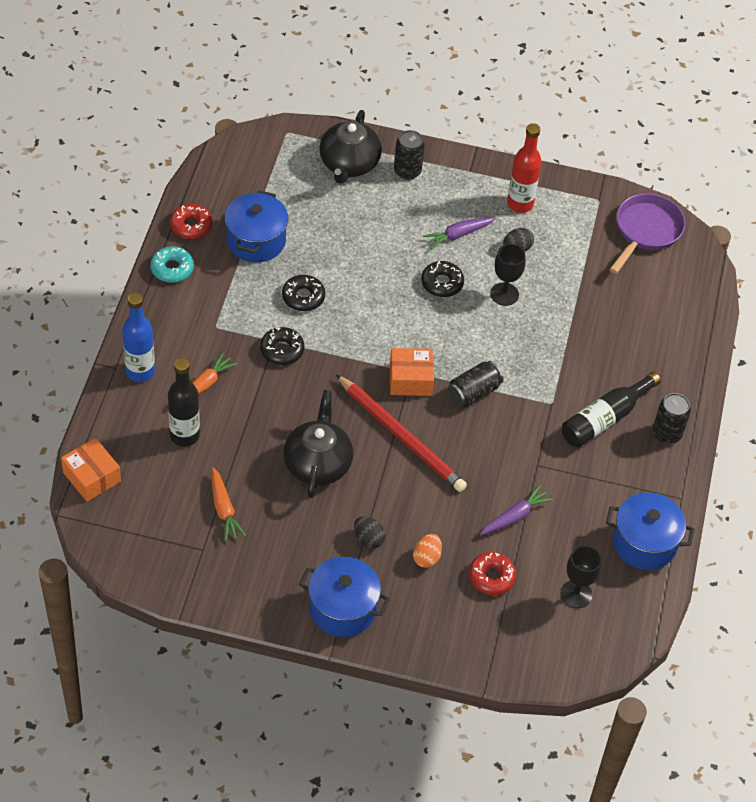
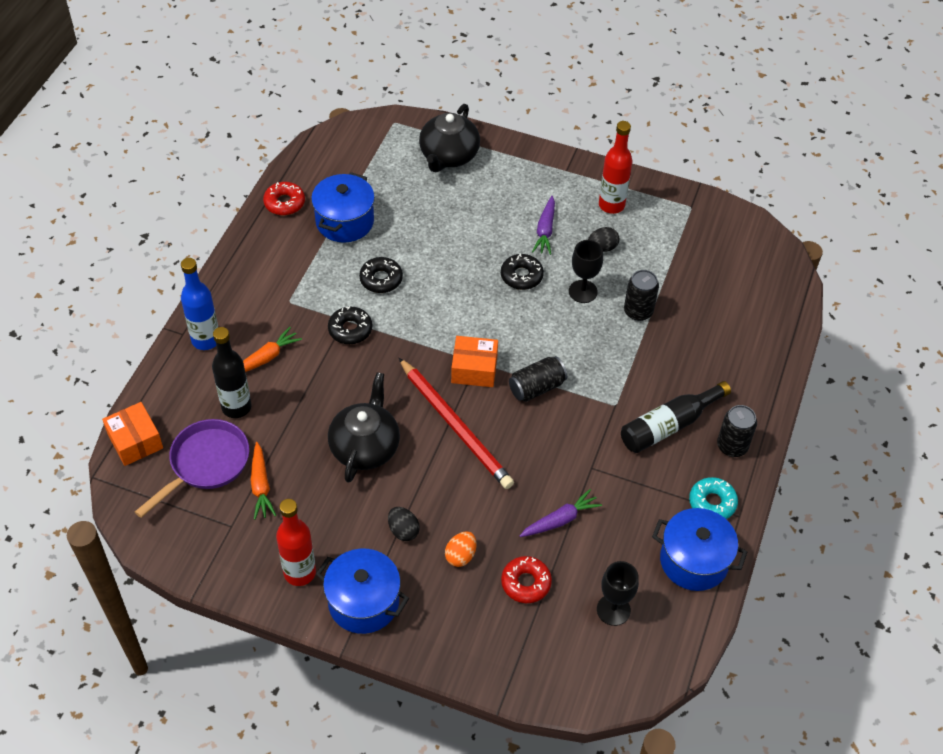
camera: 10 degrees right, 0 degrees up
turquoise donut [150,246,194,283] -> turquoise donut moved to [689,477,738,519]
black can [394,130,425,180] -> black can moved to [624,270,659,321]
purple carrot [423,217,496,249] -> purple carrot turned 60 degrees counterclockwise [532,196,555,255]
purple pan [610,194,685,274] -> purple pan moved to [135,419,249,518]
none -> red bottle [276,499,316,586]

